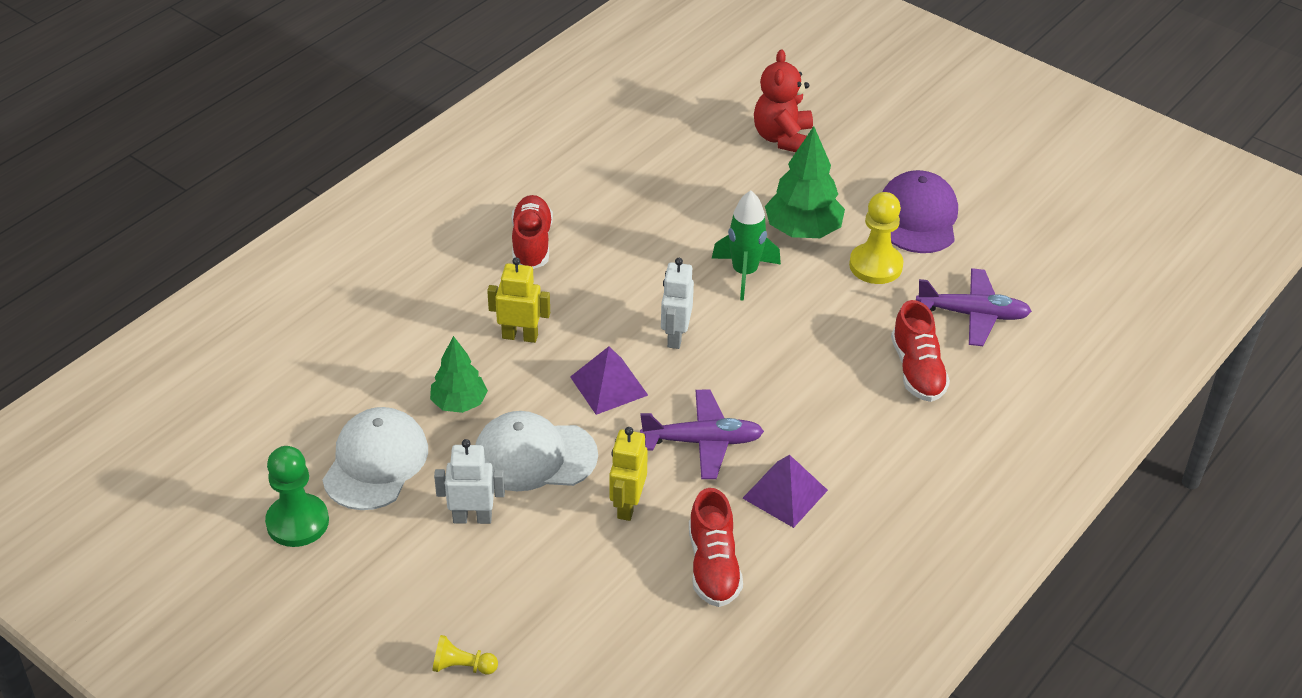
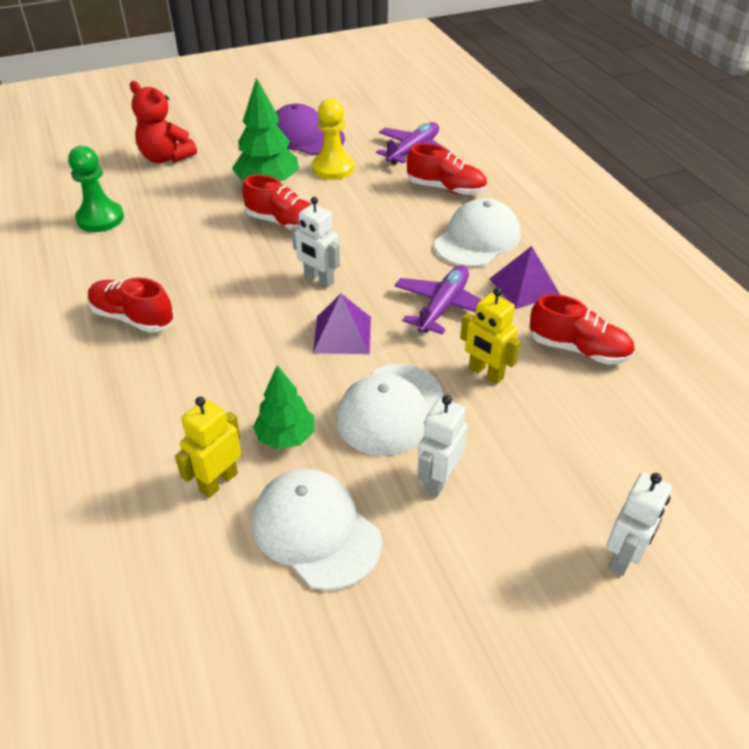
camera: 60 degrees left, 0 degrees up
green pawn [265,446,329,547] -> green pawn moved to [68,146,124,232]
yellow pawn [432,635,498,675] -> white robot [606,472,672,576]
yellow robot [487,257,550,343] -> yellow robot moved to [175,396,241,498]
green rocket [712,191,781,301] -> red shoe [242,174,311,230]
none -> white cap [434,198,521,267]

